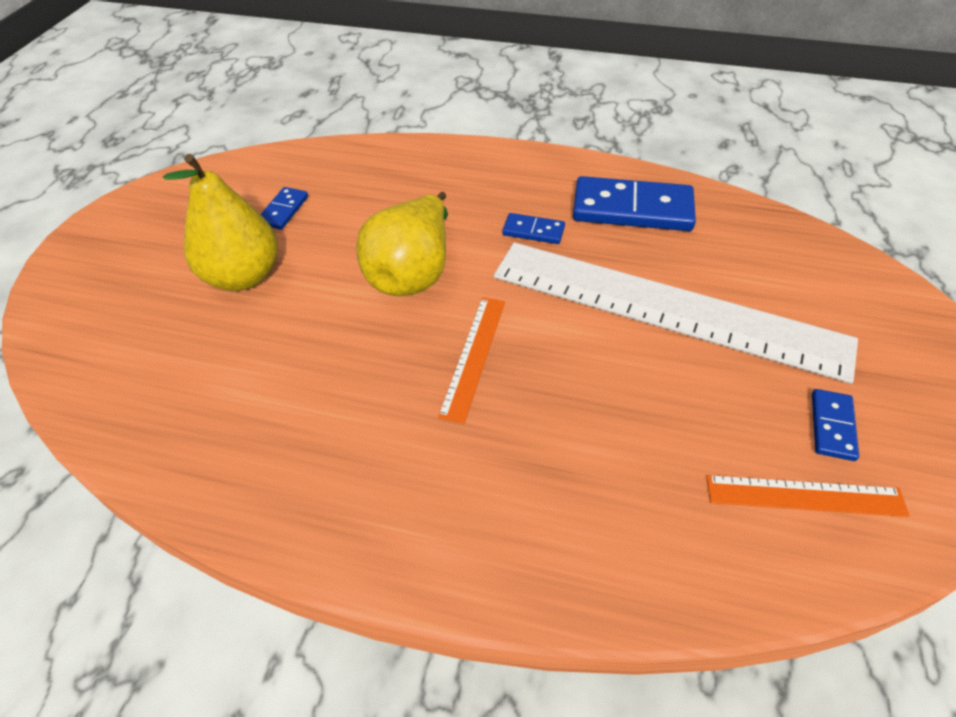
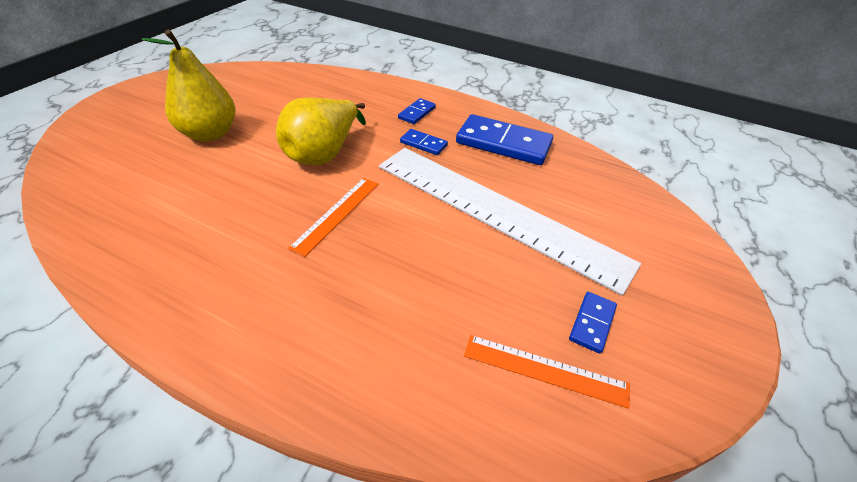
camera: 10 degrees right, 5 degrees down
blue domino [260,187,308,230] -> blue domino moved to [398,98,436,124]

